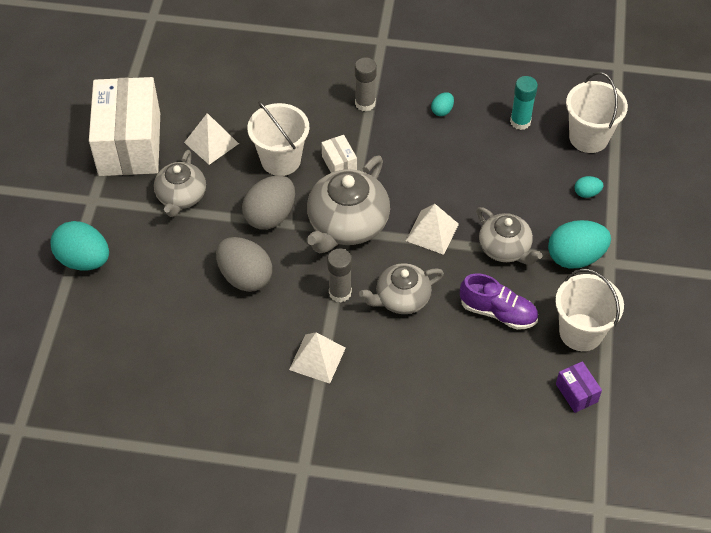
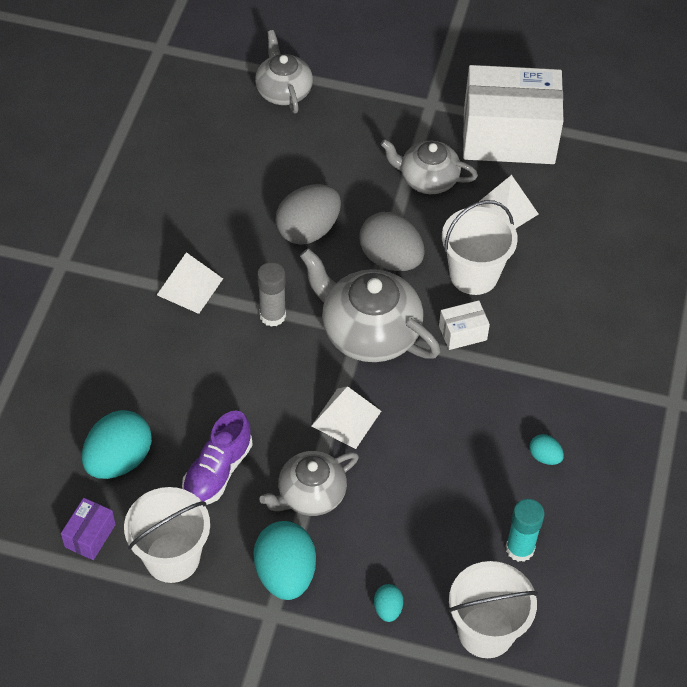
camera: 95 degrees right, 0 degrees up
turquoise egg [50,221,109,271] -> turquoise egg moved to [82,410,152,479]
grey glue stick [355,58,377,111] -> none
grey teapot [359,263,444,314] -> grey teapot moved to [255,30,313,114]
purple box [556,361,602,413] -> purple box turned 45 degrees counterclockwise [61,498,116,560]

